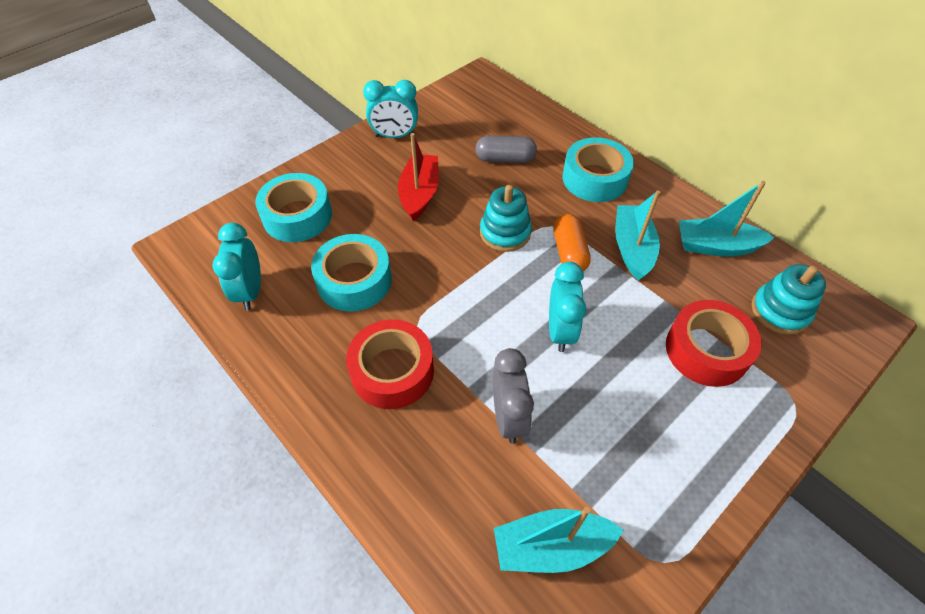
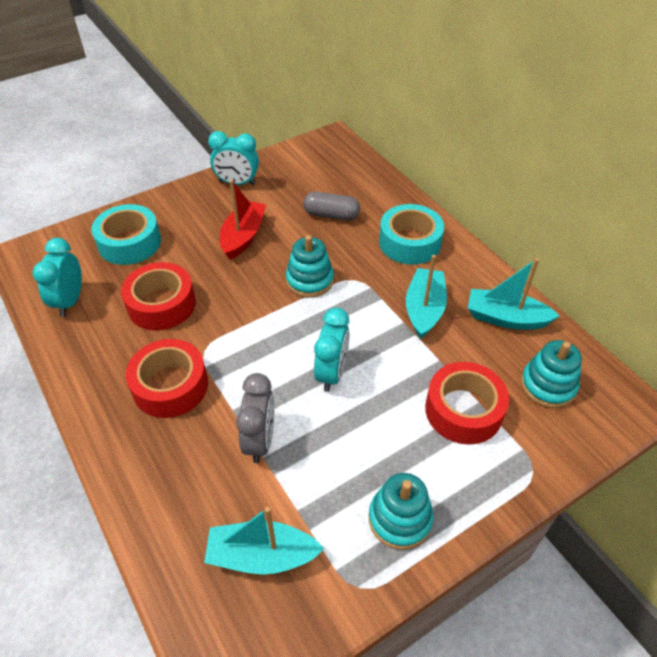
camera: 10 degrees right, 5 degrees down
turquoise tape [311,234,392,312] -> red tape [121,262,196,331]
orange capsule [553,214,591,272] -> none
none -> turquoise stacking toy [369,473,434,550]

